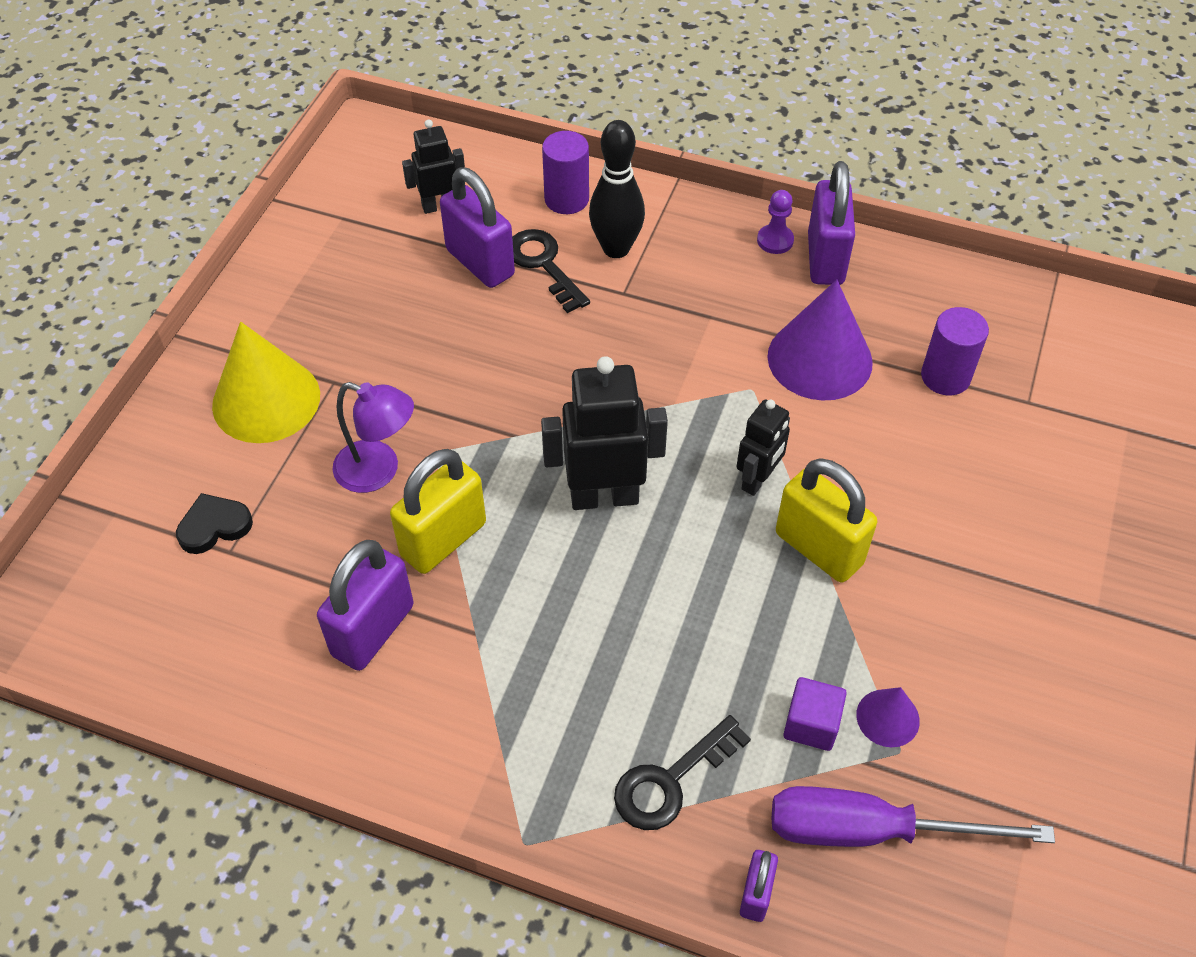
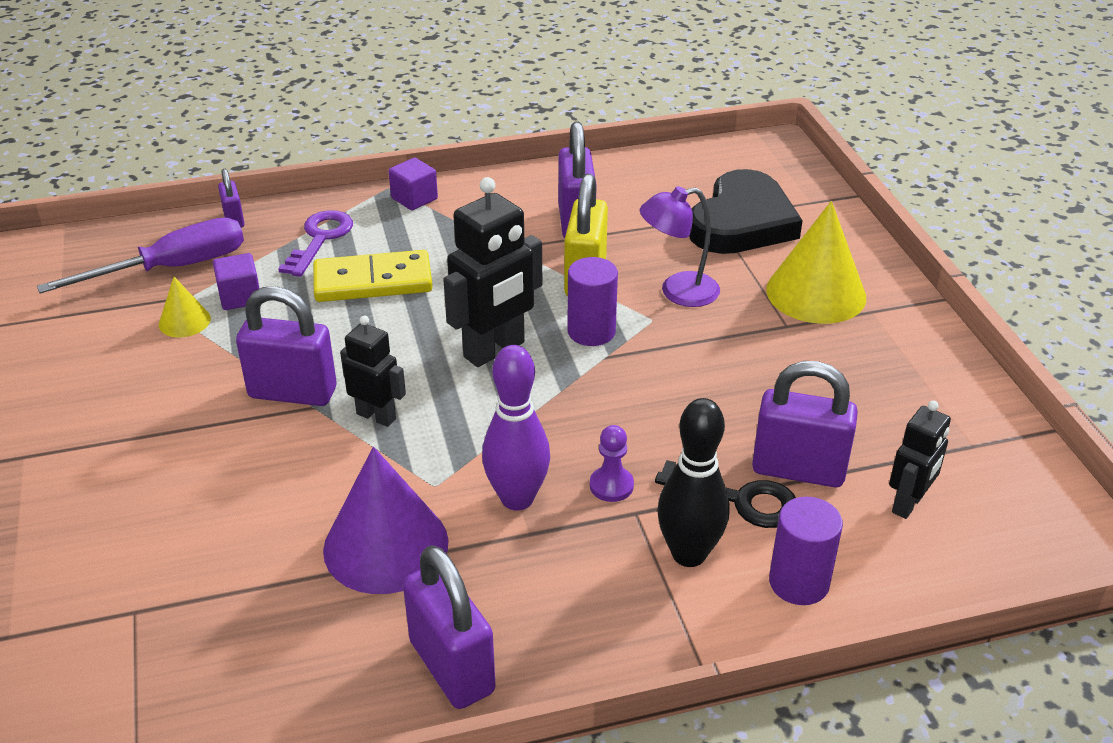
camera: 145 degrees right, 15 degrees down
black heart [176,493,253,554] -> black heart [689,169,803,254], size x2.12
black key [614,715,751,830] -> purple key [278,210,353,277]
black robot [736,399,790,496] -> black robot turned 120 degrees clockwise [340,316,406,427]
purple pawn [757,190,794,254] -> purple pawn moved to [590,425,634,502]
yellow padlock [776,459,877,583] -> purple padlock [236,286,337,406]
purple cone [856,687,920,747] -> yellow cone [159,277,211,337]
purple cylinder [921,307,989,395] -> purple cylinder moved to [567,257,618,346]
none -> yellow domino [313,250,433,302]
none -> purple cube [389,158,438,210]
none -> purple bowling pin [482,345,550,511]

